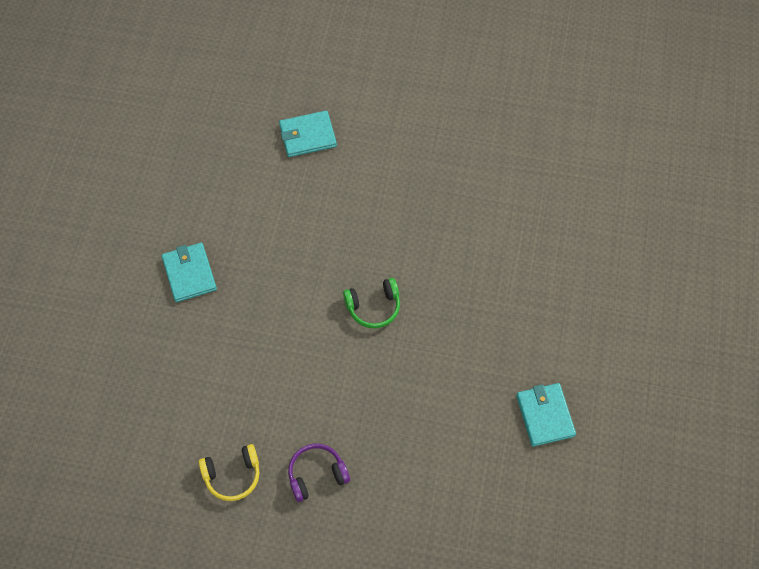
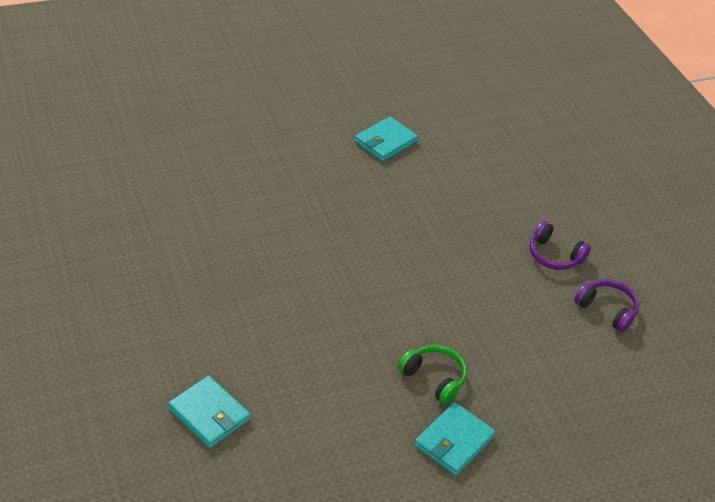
camera: 125 degrees left, 20 degrees down
yellow headphones [199,444,260,501] -> purple headphones [574,279,639,333]
green headphones [343,278,400,329] -> green headphones moved to [398,345,467,405]

